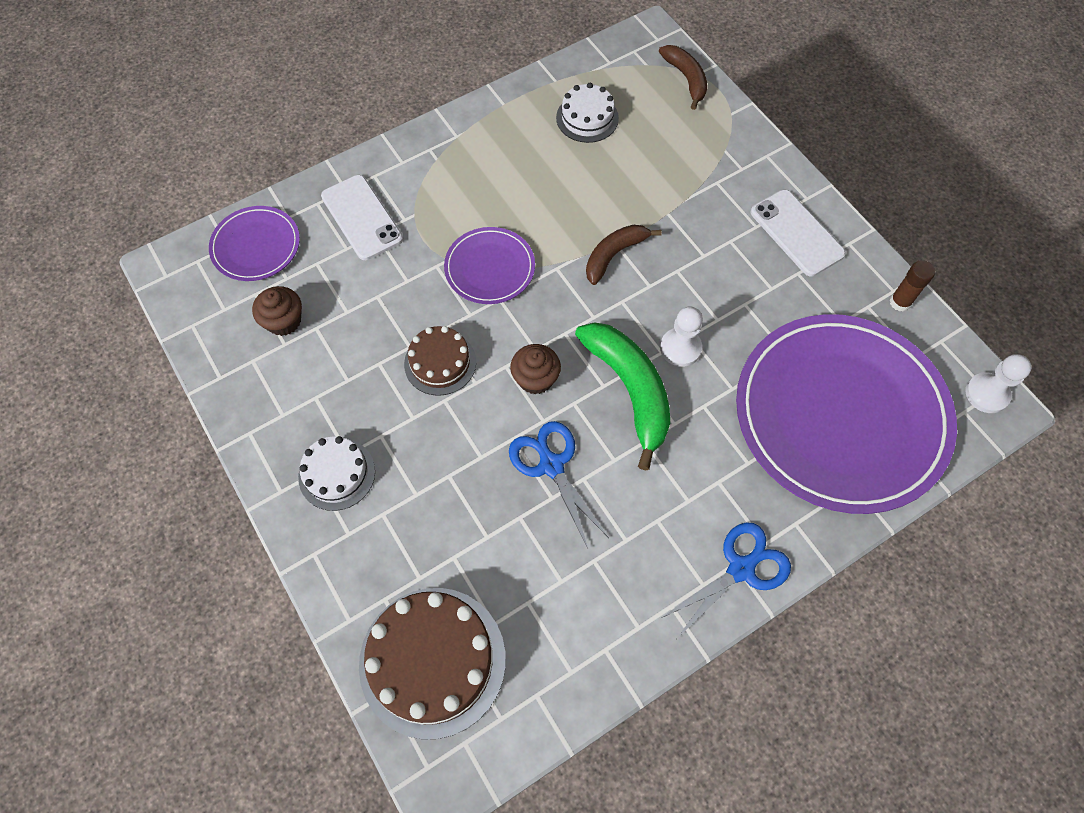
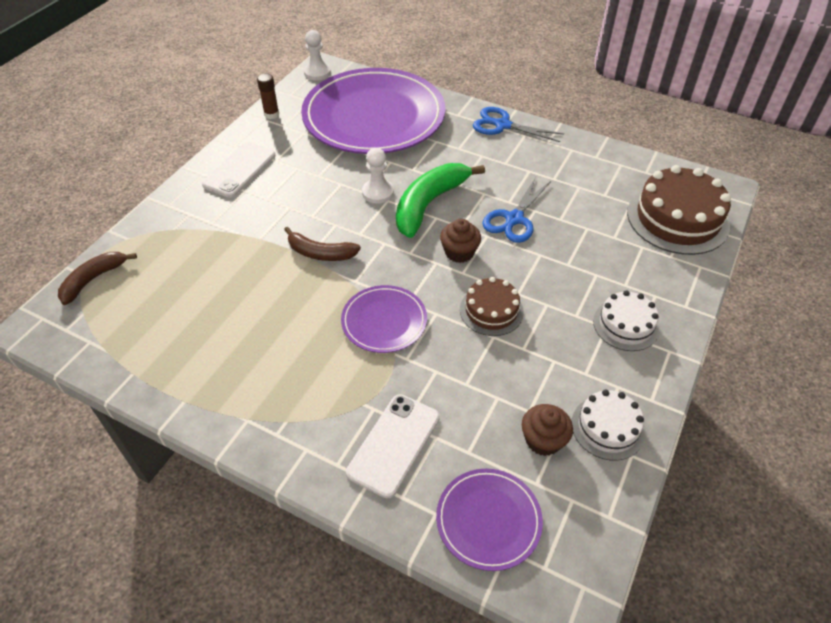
camera: 120 degrees left, 15 degrees down
white cake [556,83,619,143] -> white cake moved to [572,389,645,461]

